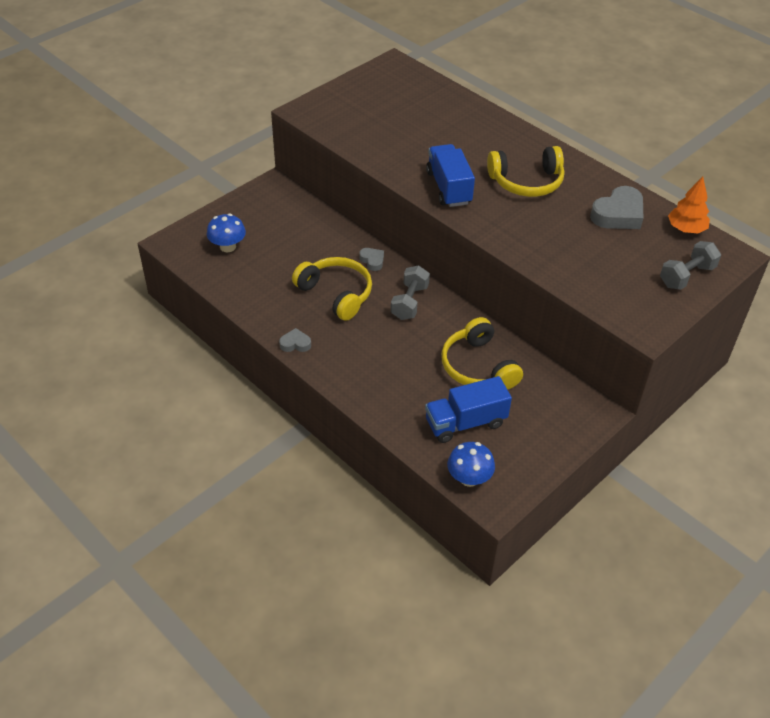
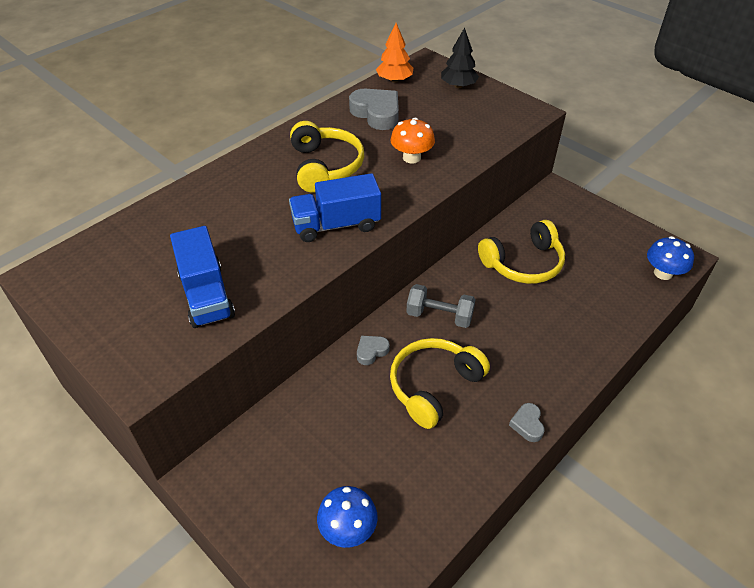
camera: 90 degrees left, 0 degrees up
blue truck [425,376,512,443] -> blue truck moved to [170,226,235,328]
grey dumbbell [660,241,721,290] -> black tree [441,28,479,88]
none -> orange mushroom [390,118,435,164]

